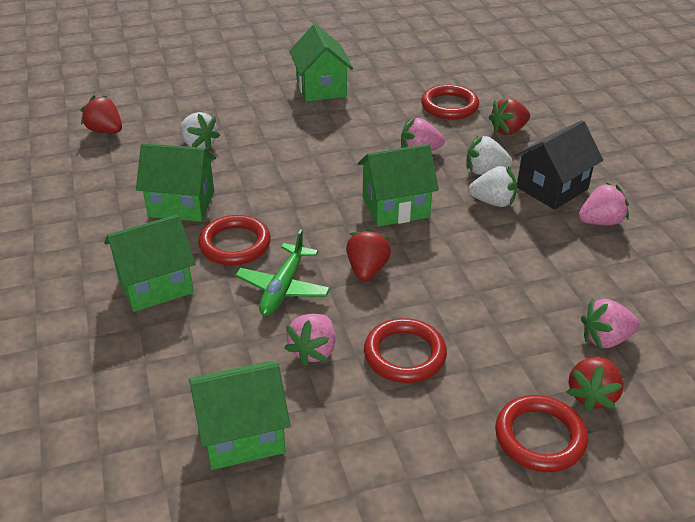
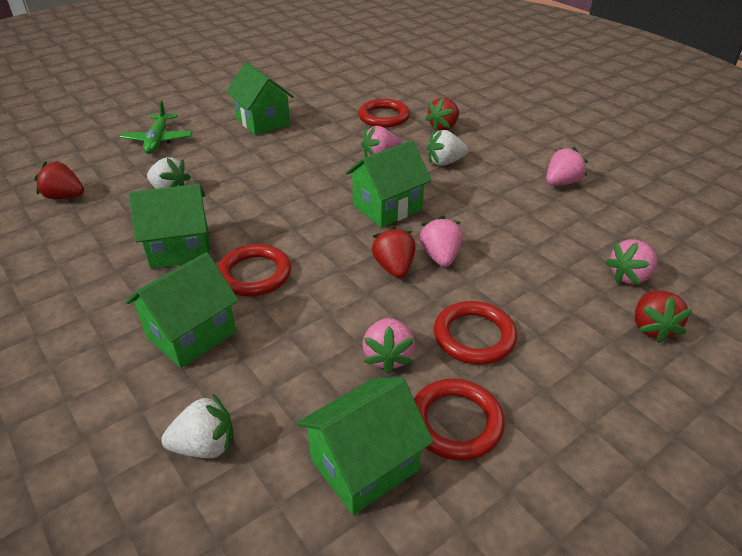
camera: 20 degrees left, 0 degrees up
green plane [235,229,330,316] -> green plane moved to [120,100,192,154]
white strawberry [468,166,517,207] -> white strawberry moved to [161,393,234,458]
red ring [495,395,588,472] -> red ring moved to [414,379,505,461]
black house [514,120,603,210] -> none
none -> pink strawberry [420,216,463,267]

